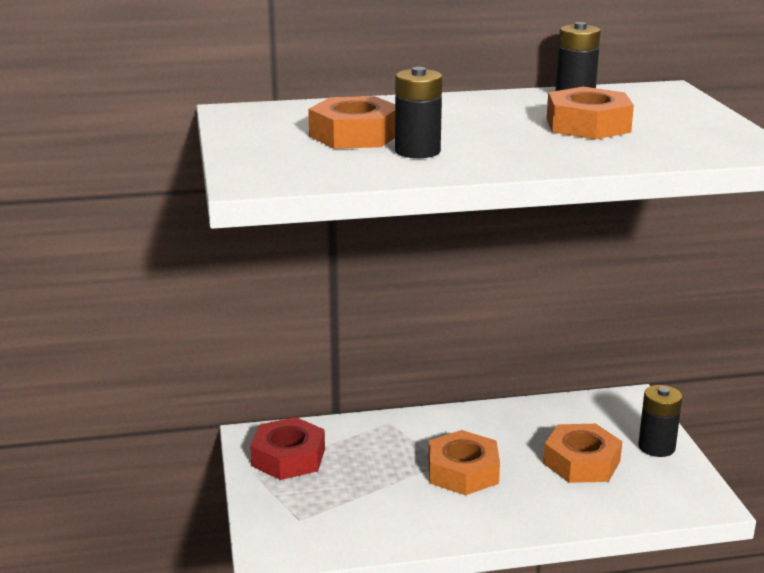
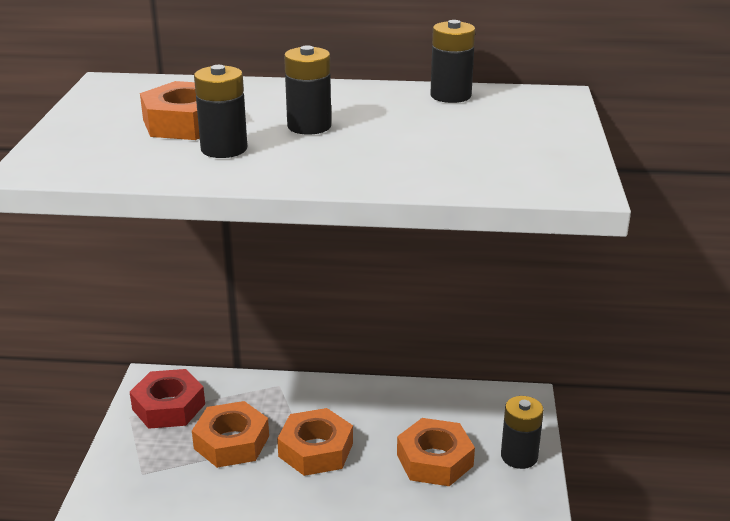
camera: 15 degrees right, 5 degrees up
orange nut [547,87,634,140] -> orange nut moved to [192,401,269,468]
none -> black battery [284,45,331,135]

